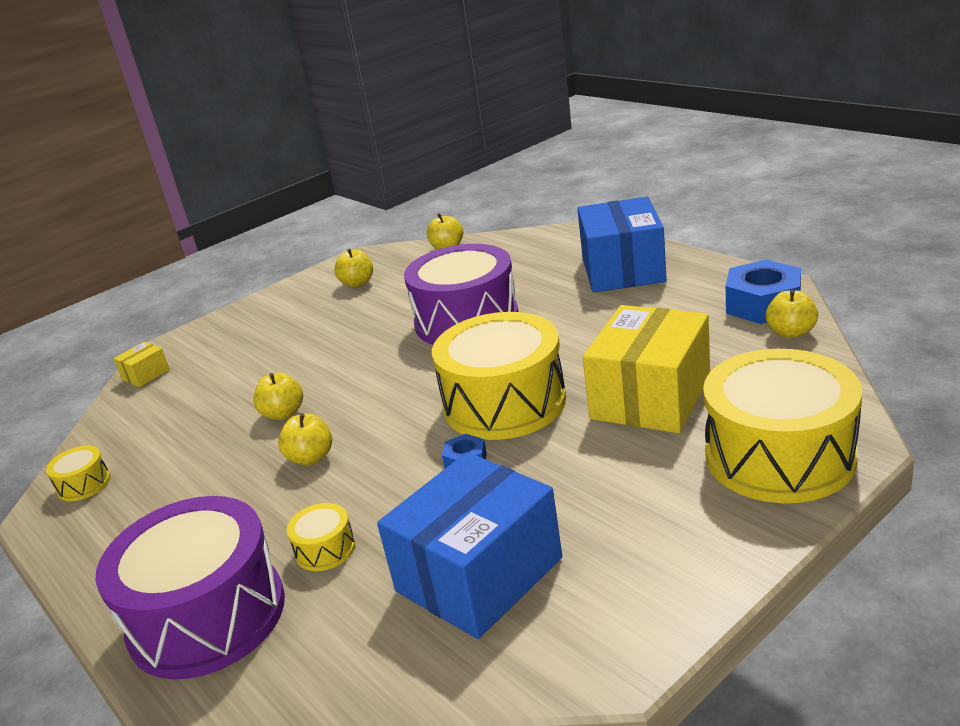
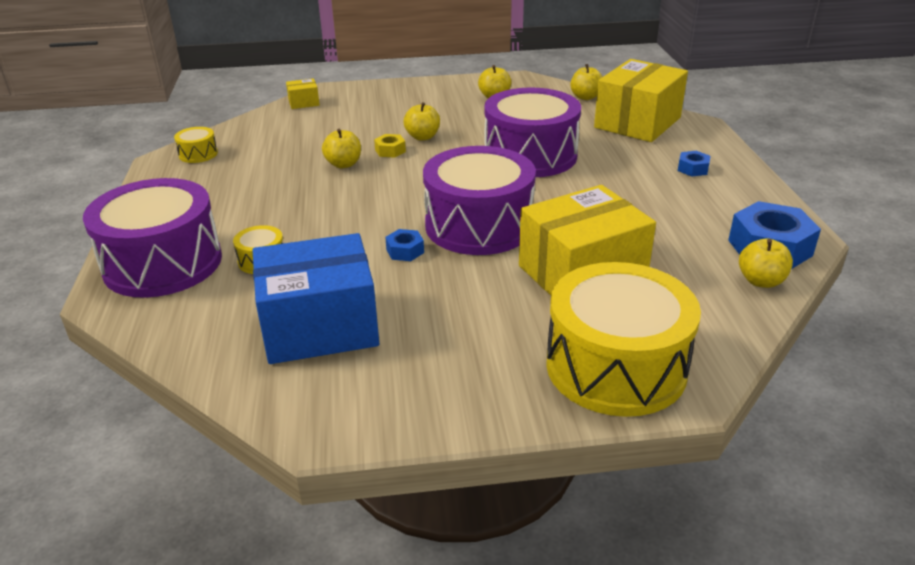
camera: 30 degrees right, 5 degrees up
yellow apple [278,413,332,466] -> yellow apple moved to [404,102,440,141]
yellow drum [432,312,566,440] -> purple drum [423,146,536,255]
blue box [577,197,667,292] -> blue nut [678,151,710,177]
none -> yellow nut [374,134,406,158]
none -> yellow box [594,59,688,142]

